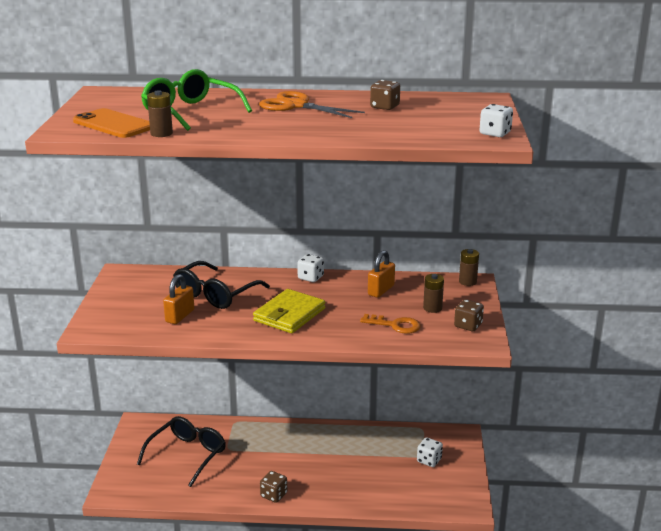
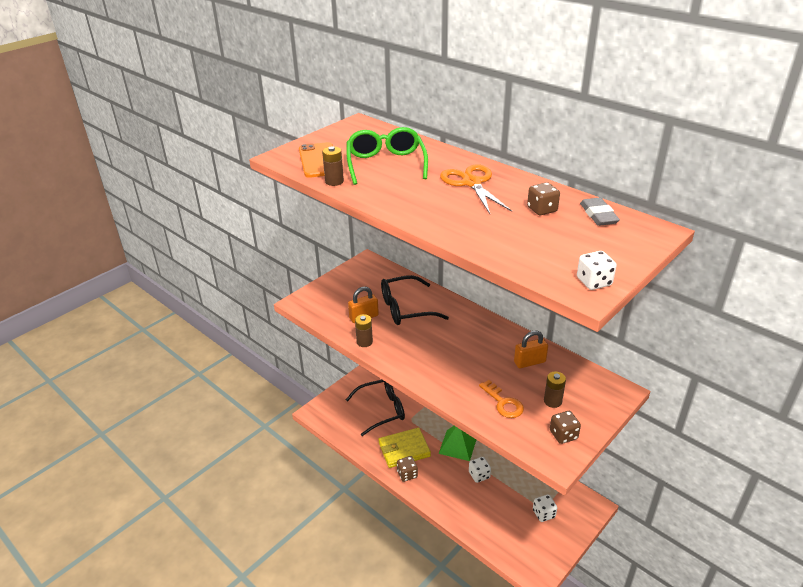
camera: 40 degrees right, 10 degrees up
yellow wallet [253,289,325,333] -> yellow wallet moved to [378,428,431,468]
white dice [297,254,324,282] -> white dice moved to [469,457,491,483]
brown battery [459,249,479,286] -> brown battery moved to [355,314,373,347]
none -> green pyramid [438,426,476,461]
none -> grey eraser [580,197,620,226]

